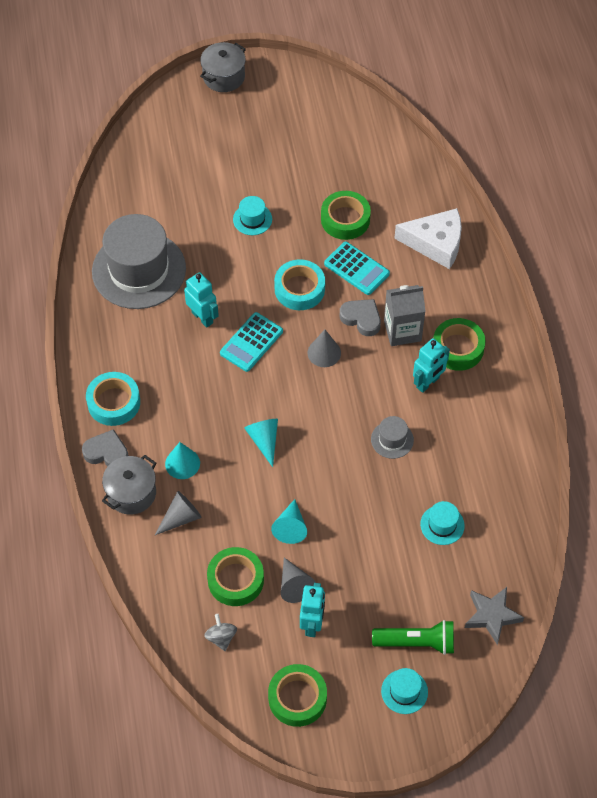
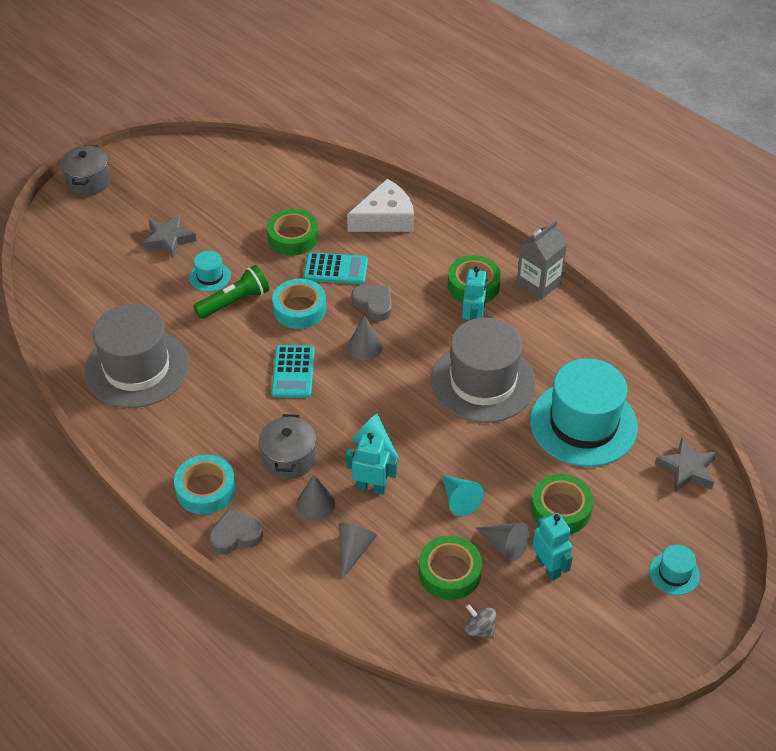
camera: 35 degrees left, 10 degrees down
grey pot [102,455,156,515] -> grey pot moved to [259,414,316,479]
turquoise cone [165,442,200,479] -> grey cone [296,474,335,521]
turquoise robot [184,272,219,328] -> turquoise robot moved to [346,433,397,495]
green tape [268,664,327,727] -> green tape moved to [531,474,593,534]
grey heart [339,299,381,336] -> grey heart turned 45 degrees clockwise [351,285,392,321]
grey hat [371,416,414,459] -> grey hat [431,318,536,423], size x2.34
green flashlight [372,620,454,655] -> green flashlight moved to [193,265,269,319]
grey carton [384,285,426,346] -> grey carton moved to [517,220,567,300]
turquoise hat [420,501,465,545] -> turquoise hat [530,358,638,467], size x2.34
none -> grey star [143,215,196,259]

